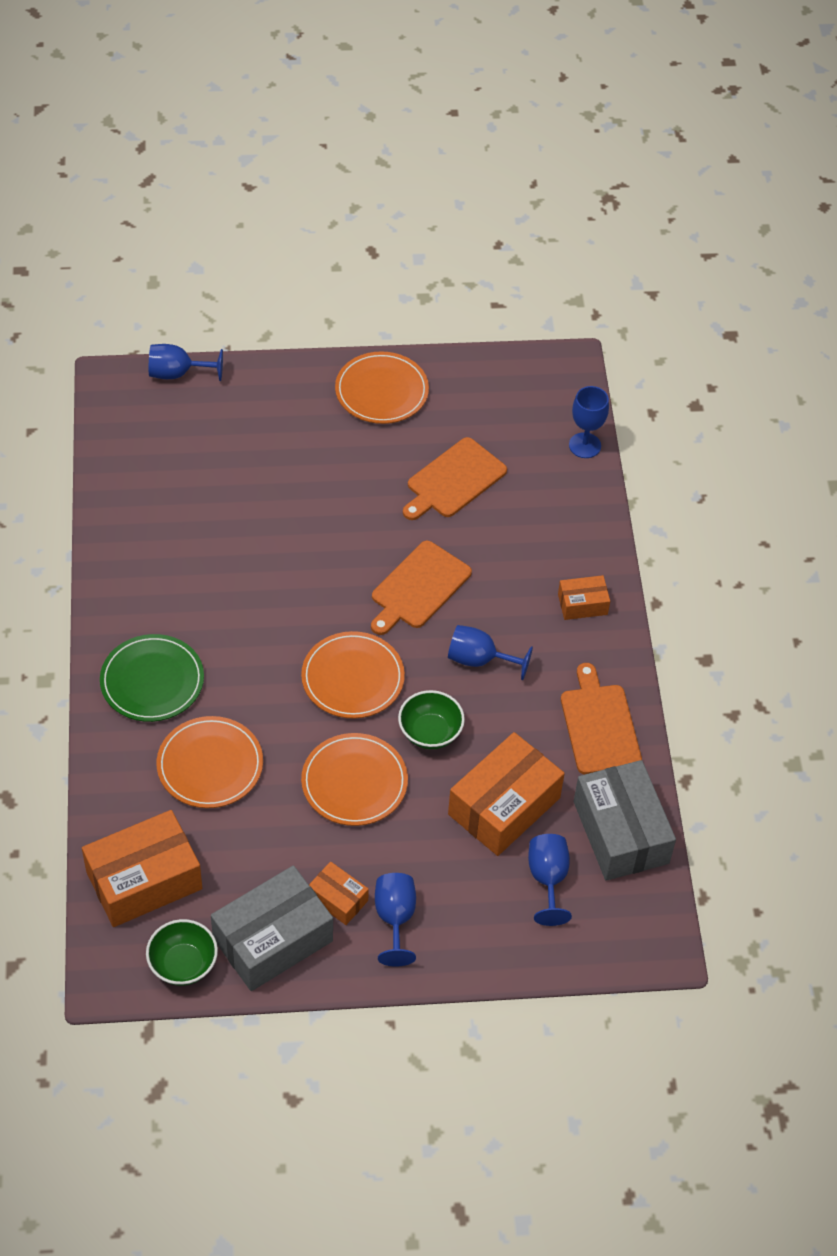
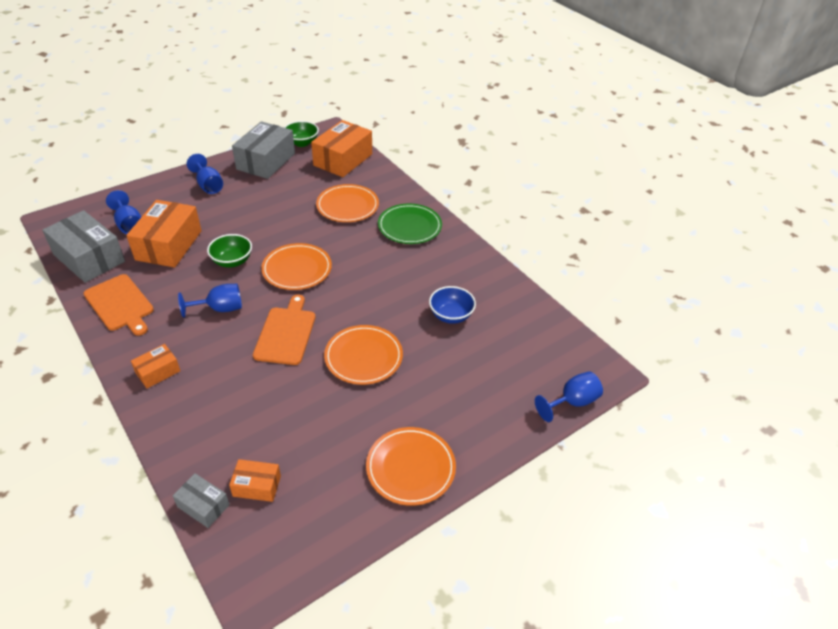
camera: 150 degrees right, 10 degrees down
orange plate [301,733,408,826] -> orange plate moved to [324,325,403,385]
orange box [309,862,369,925] -> orange box moved to [229,459,281,502]
orange cutting board [403,437,507,520] -> none
blue goblet [569,386,609,458] -> grey box [173,473,230,528]
none -> blue bowl [429,286,476,324]

